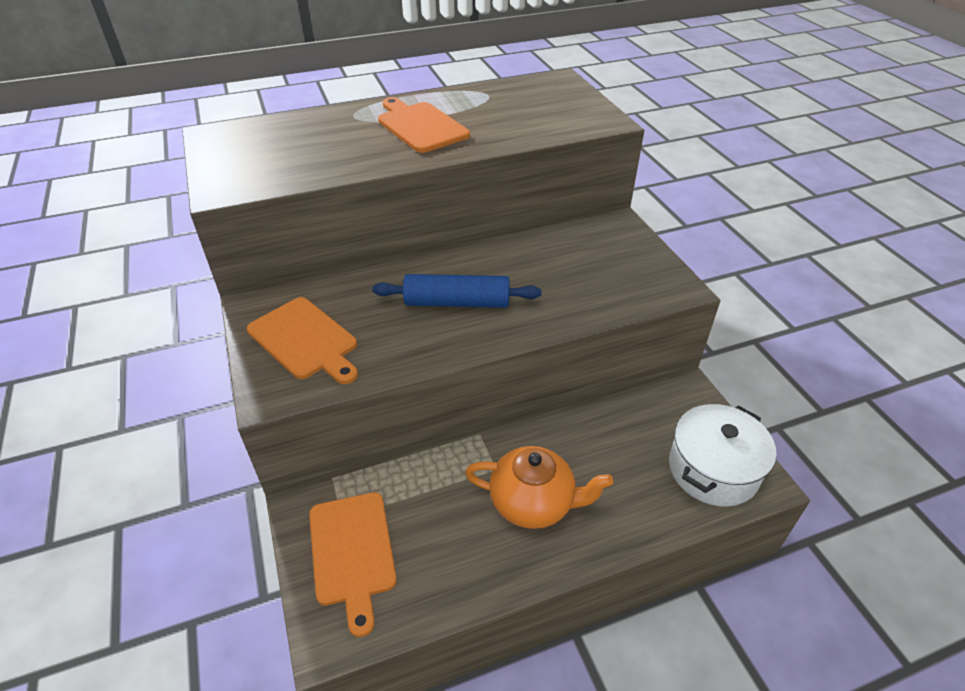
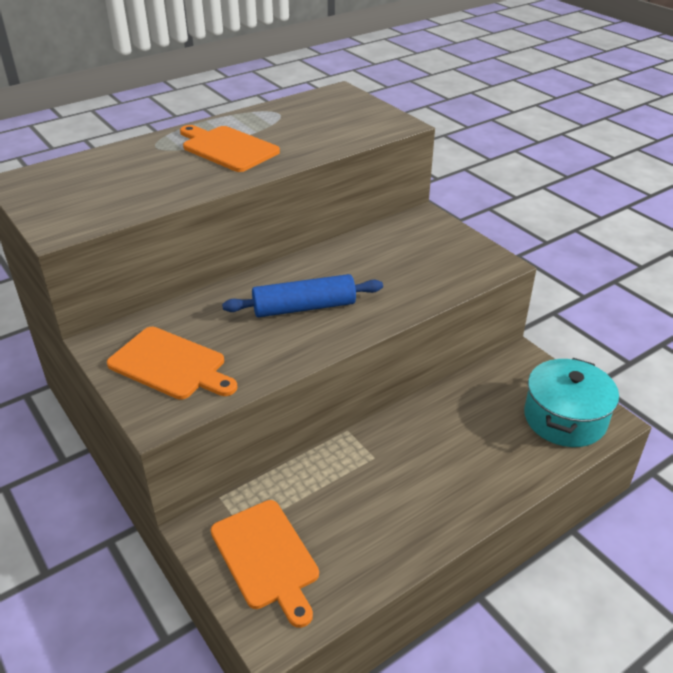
camera: 15 degrees left, 5 degrees down
orange teapot [465,446,613,529] -> none
white pot [669,404,777,507] -> turquoise pot [524,358,619,447]

